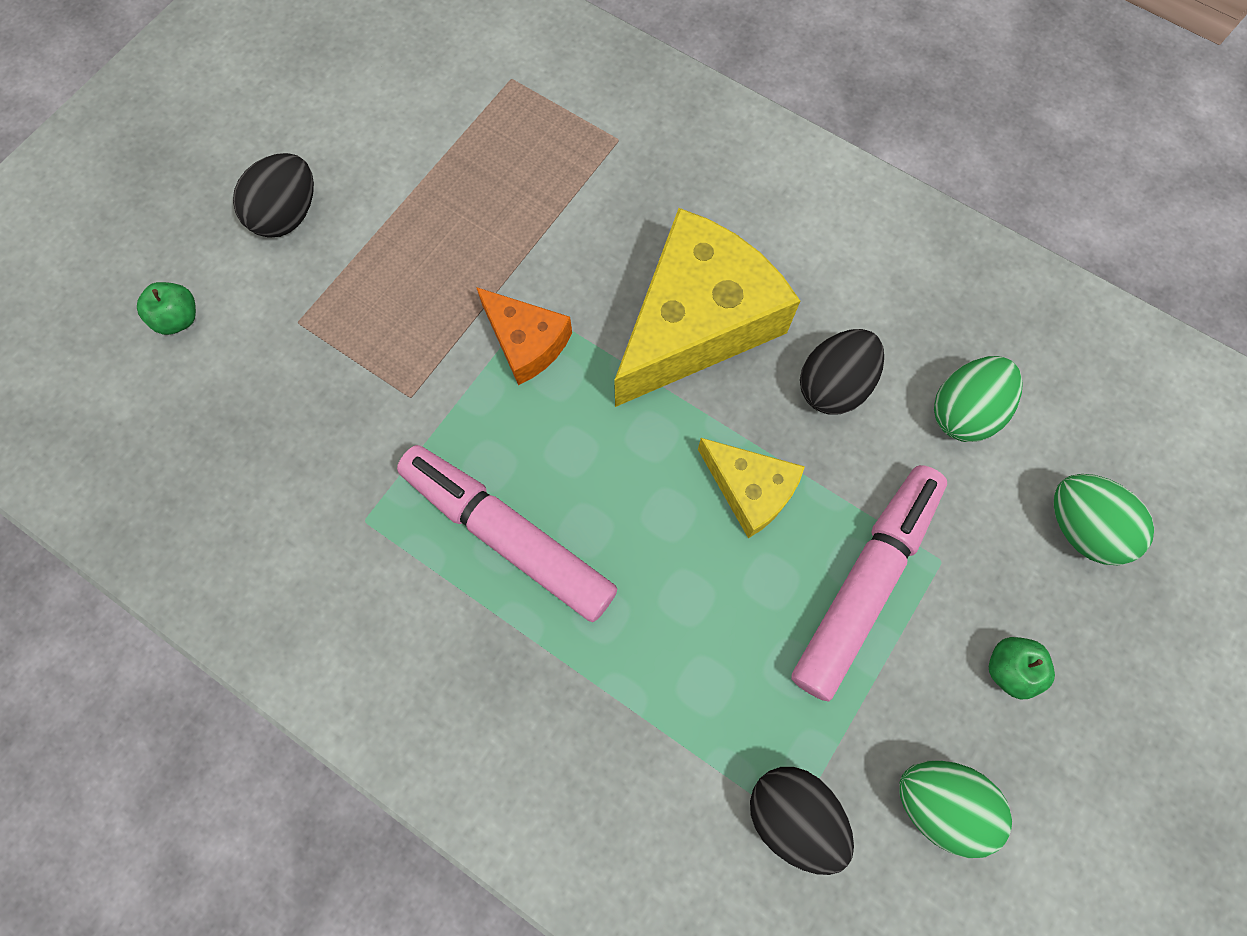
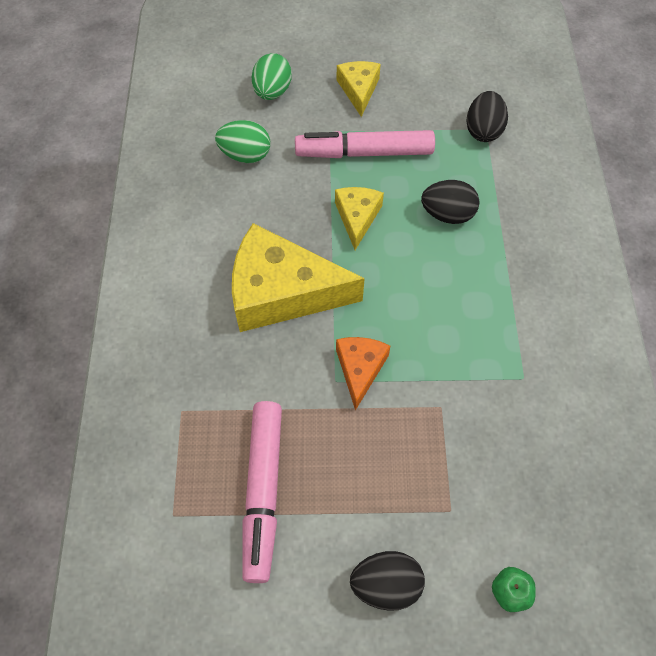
camera: 125 degrees left, 10 degrees down
pink marker [397,445,617,622] -> pink marker moved to [242,401,282,583]
black egg [800,329,884,415] -> black egg moved to [421,180,479,224]
green egg [899,760,1012,858] -> none
green apple [989,637,1055,699] -> yellow cheese [337,61,381,117]

